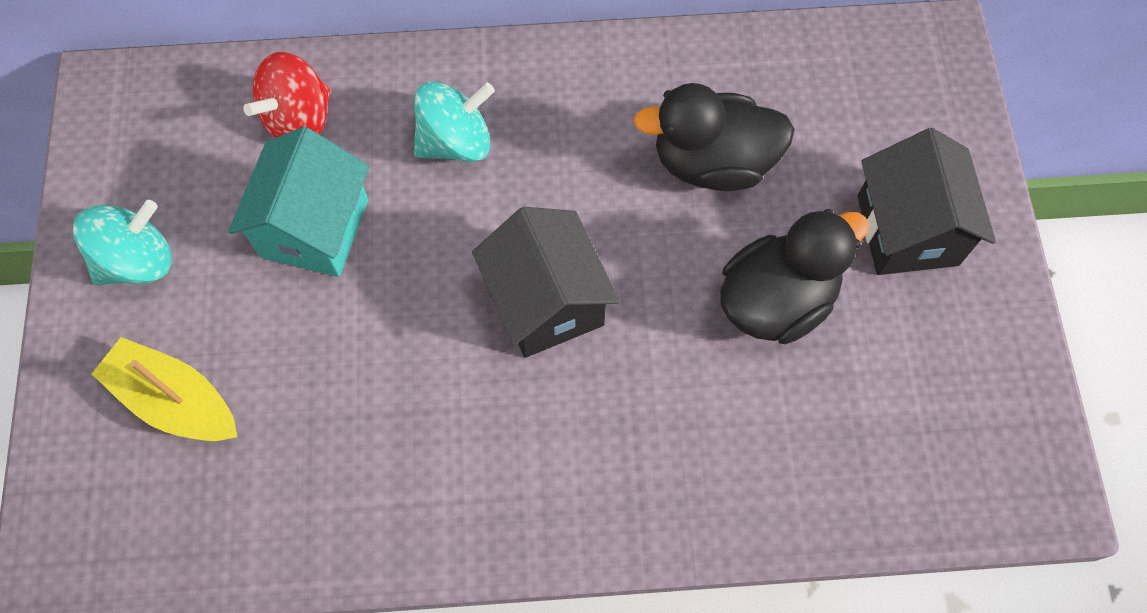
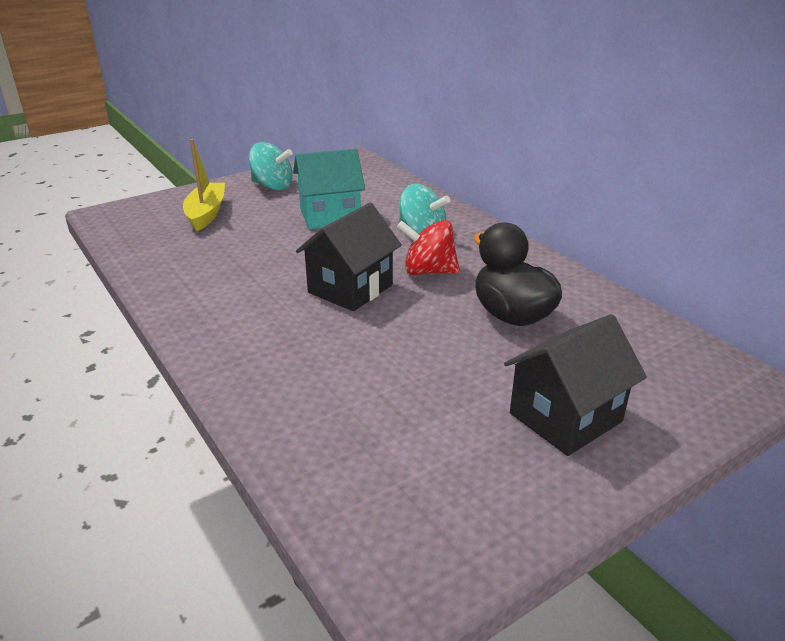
camera: 60 degrees right, 35 degrees down
red spinning top [243,52,331,138] -> red spinning top moved to [397,220,460,275]
black duck [720,209,869,344] -> none

